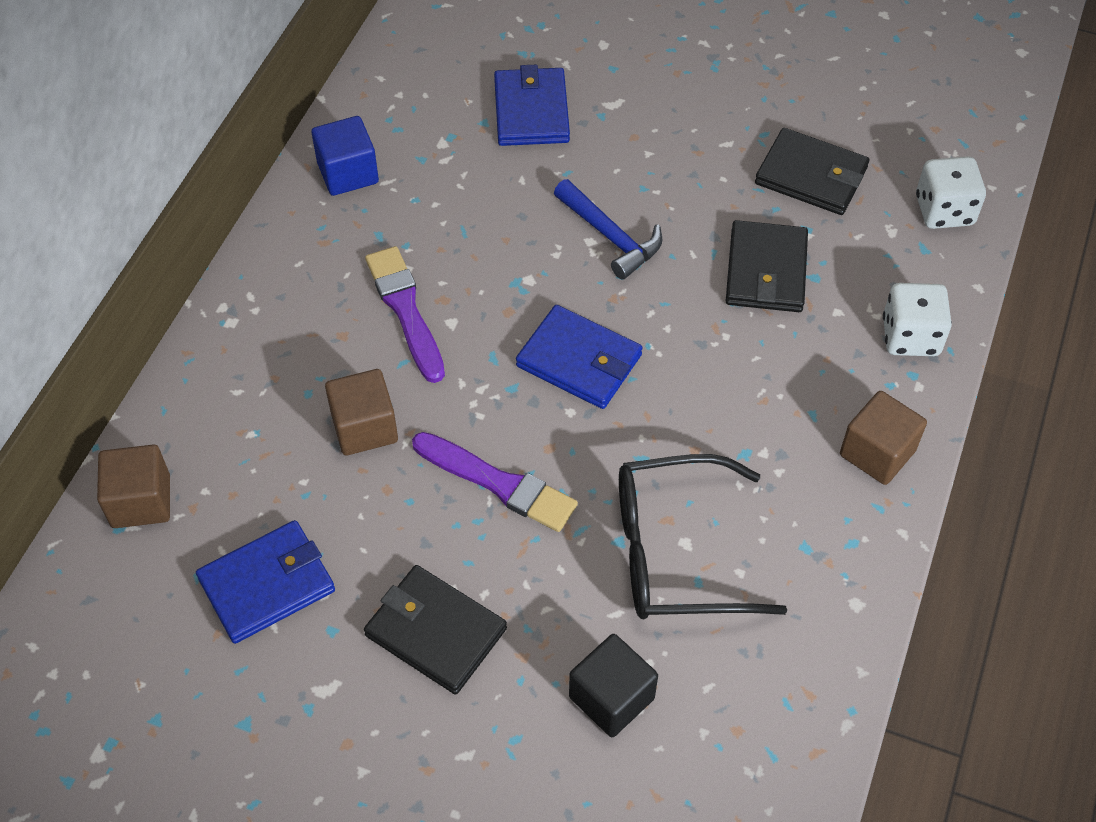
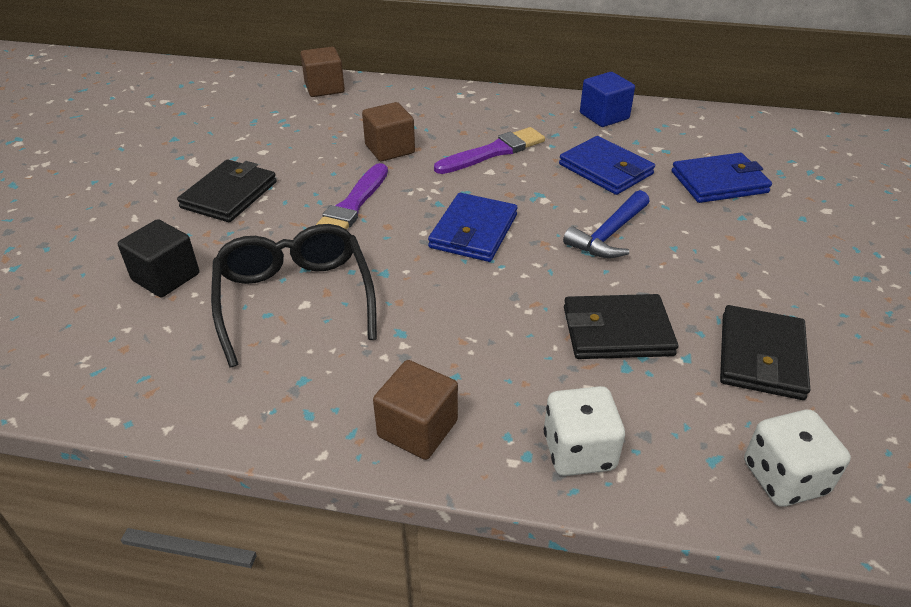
camera: 80 degrees right, 15 degrees down
blue wallet [196,520,335,644] -> blue wallet moved to [559,136,655,195]

